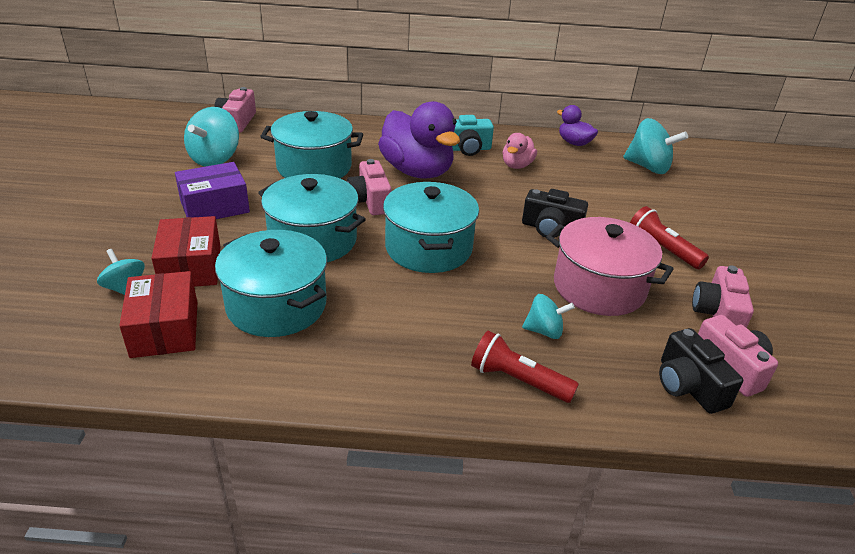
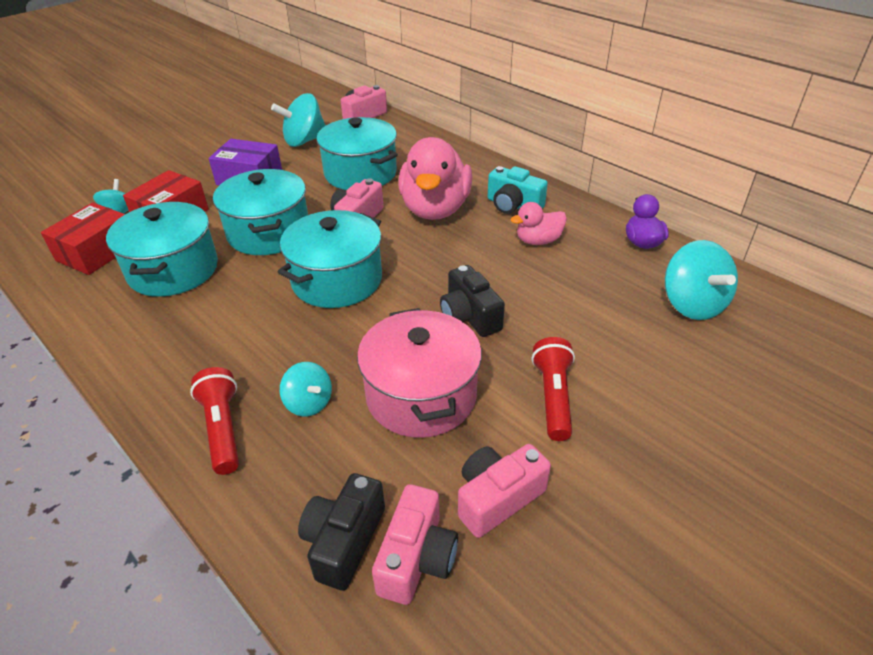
camera: 45 degrees right, 5 degrees up
purple duck [378,101,460,179] -> pink duck [398,137,472,220]

